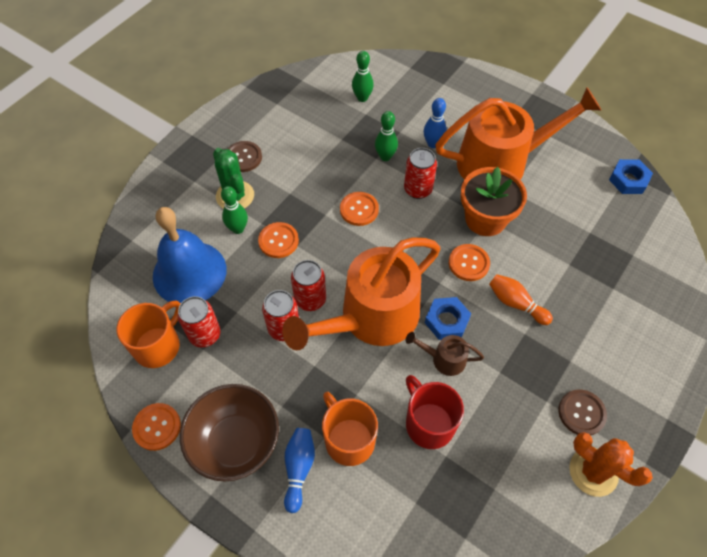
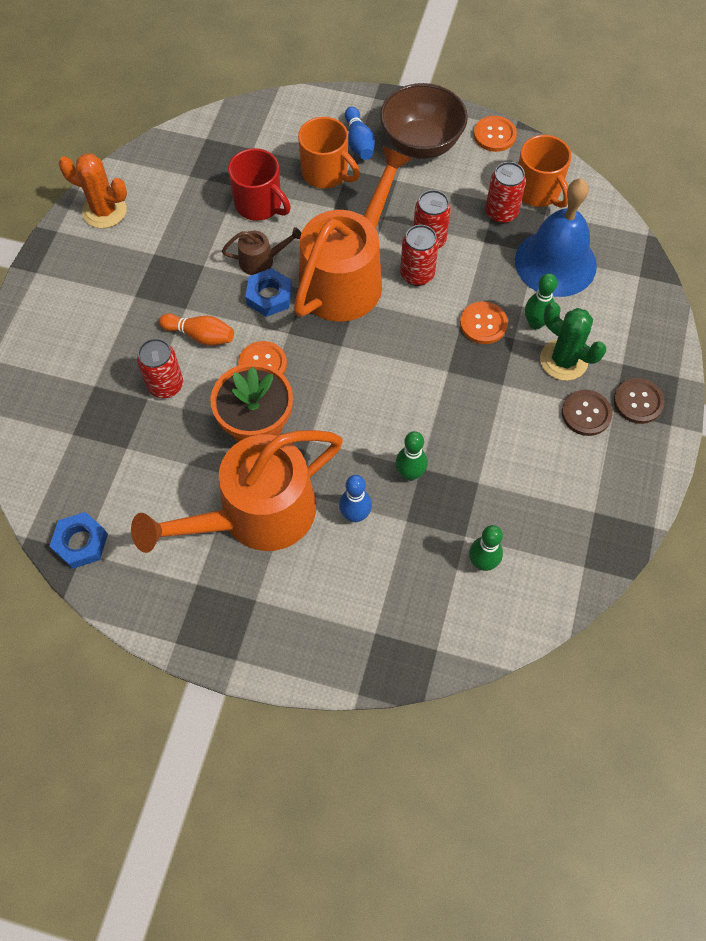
camera: 160 degrees right, 5 degrees up
orange mug [117,300,181,368] -> orange mug turned 45 degrees counterclockwise [518,135,572,208]
orange button [340,192,379,226] -> none
red can [404,148,437,199] -> red can moved to [137,338,183,398]
brown button [558,390,607,436] -> brown button moved to [614,378,665,424]

